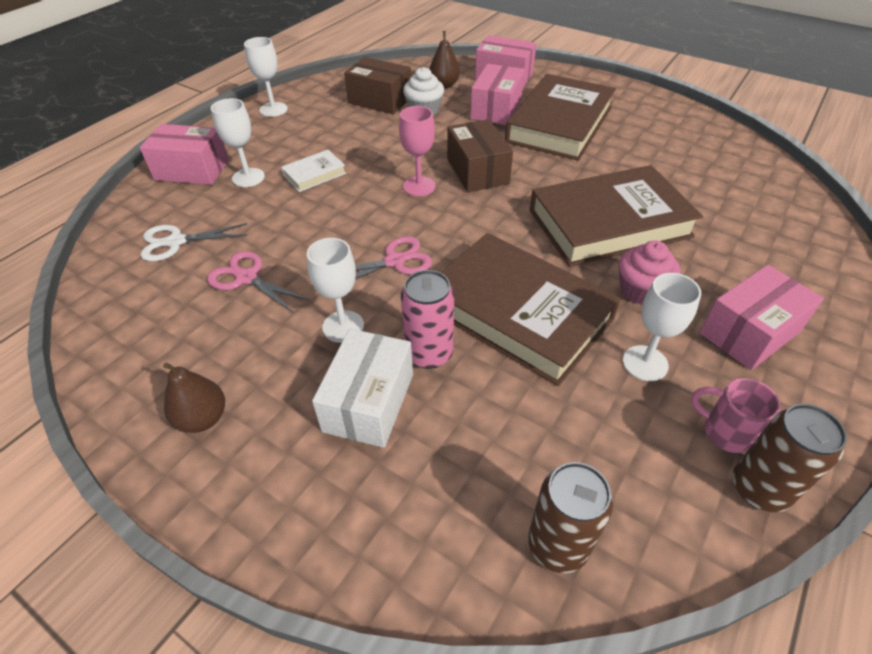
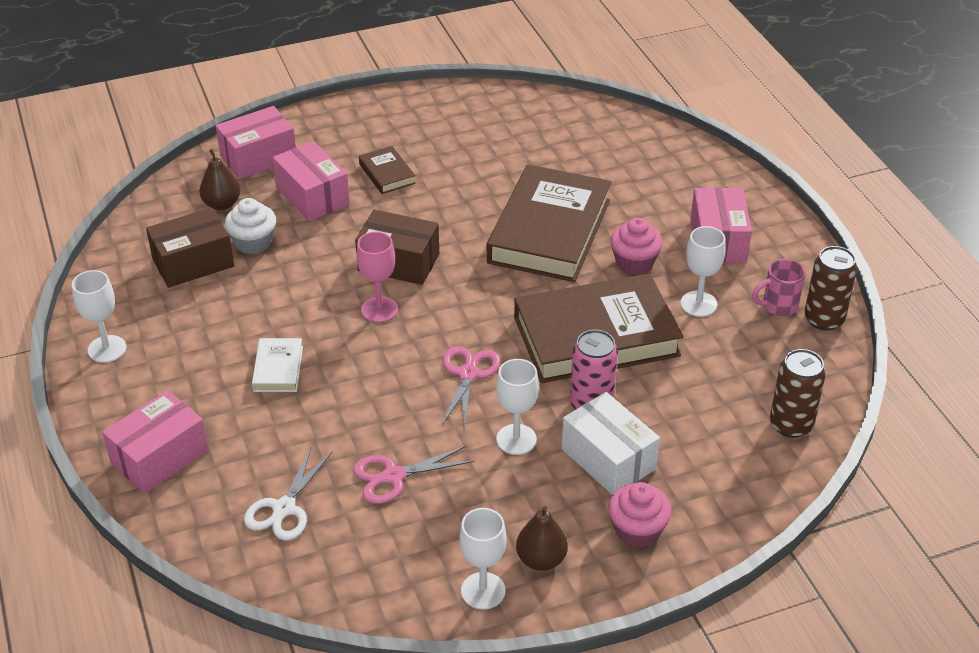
camera: 55 degrees left, 5 degrees down
white goblet [211,98,265,187] -> white goblet moved to [460,508,507,610]
brown book [505,74,616,161] -> brown book [359,146,416,194], size x0.43
none -> pink cupcake [608,482,671,548]

